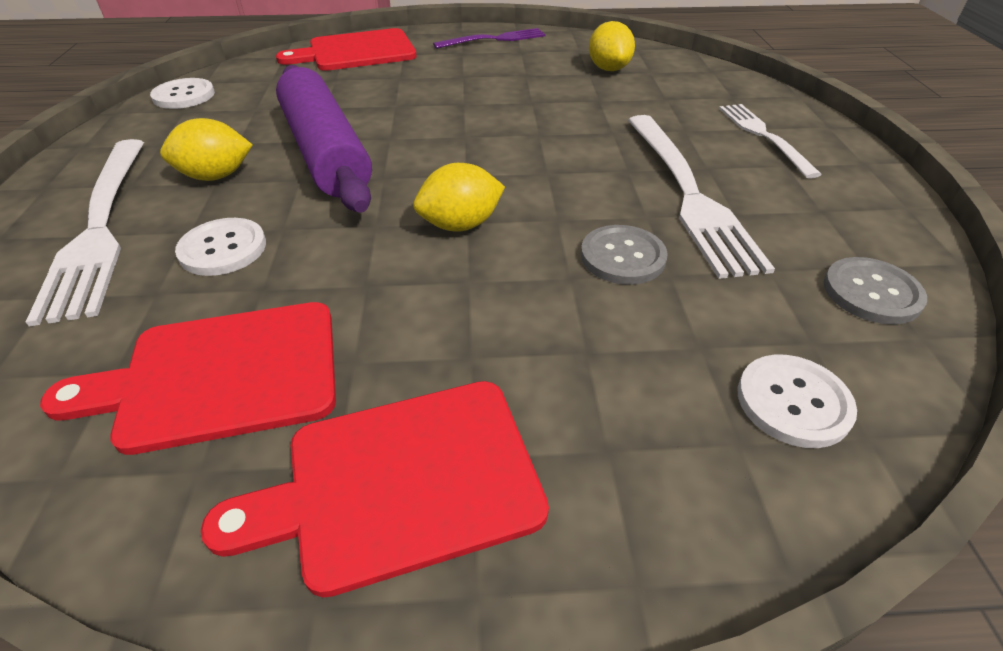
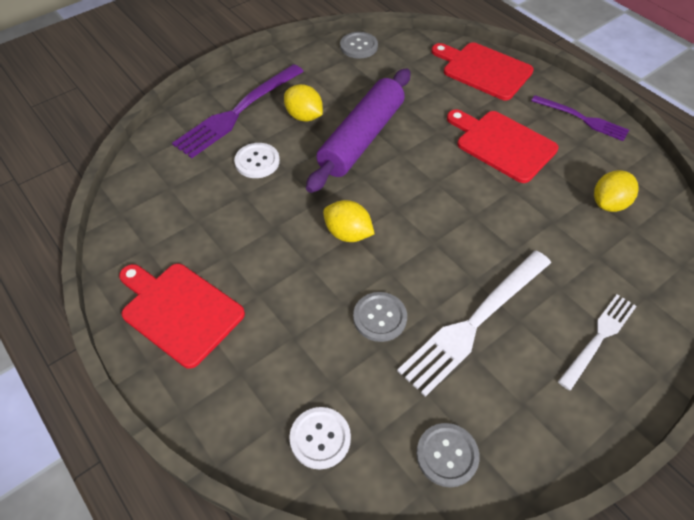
camera: 55 degrees right, 10 degrees up
white fork [26,139,144,326] -> purple fork [172,64,304,158]
red cutting board [40,302,336,455] -> red cutting board moved to [447,109,559,183]
white button [150,78,215,109] -> grey button [340,32,378,59]

